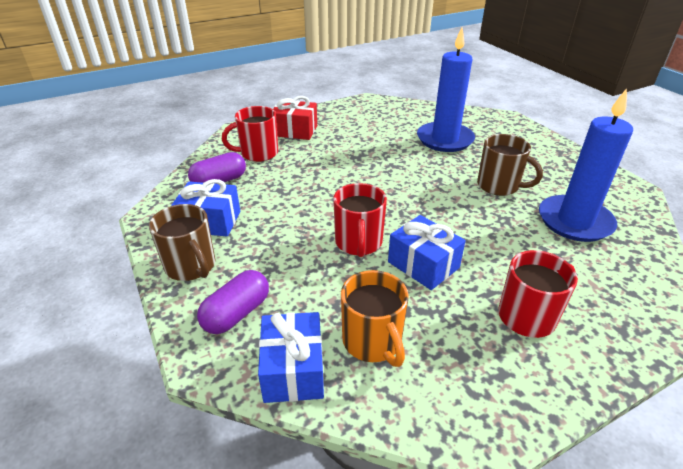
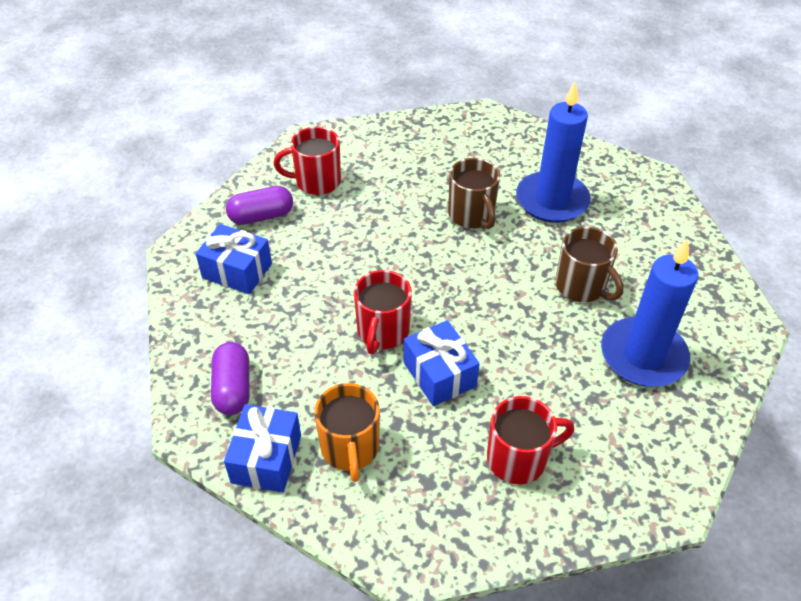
camera: 15 degrees right, 10 degrees up
brown mug [149,204,215,281] -> brown mug moved to [448,158,500,229]
purple capsule [197,270,269,334] -> purple capsule turned 60 degrees counterclockwise [211,342,249,415]
red gift [273,96,317,140] -> none

